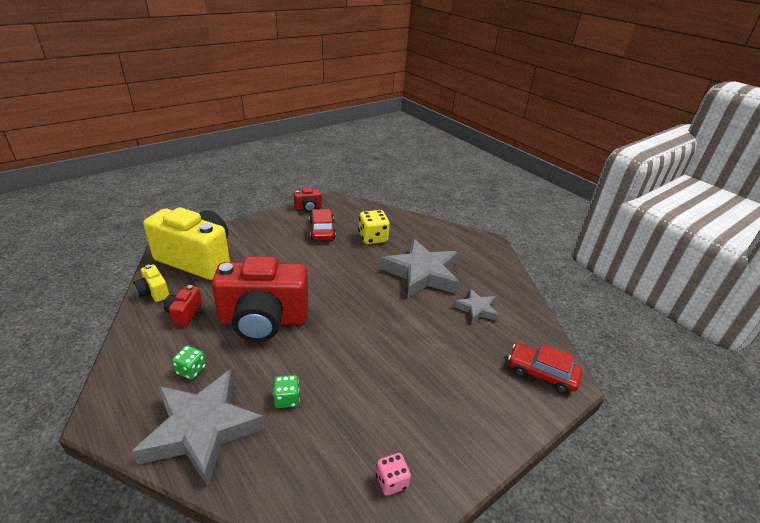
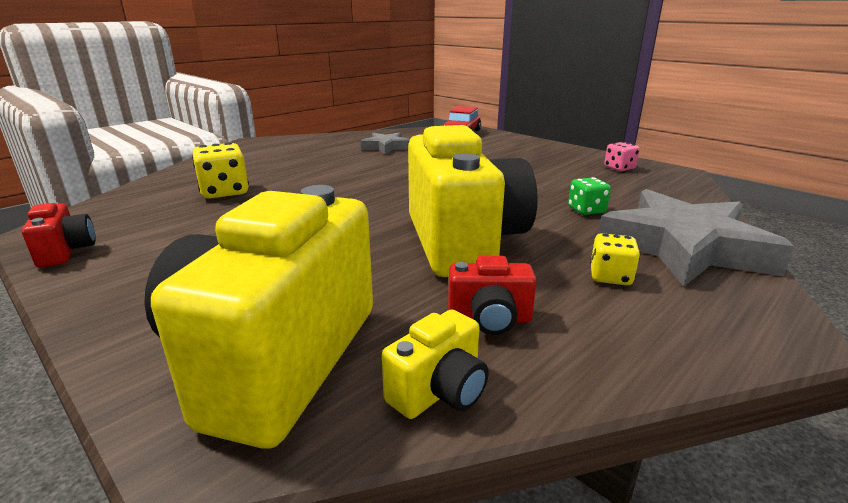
camera: 95 degrees left, 10 degrees down
green dice [172,346,206,380] -> yellow dice [590,233,640,285]
red camera [212,256,309,342] -> yellow camera [408,125,538,277]
red car [310,209,336,240] -> none
grey star [381,239,459,298] -> none

